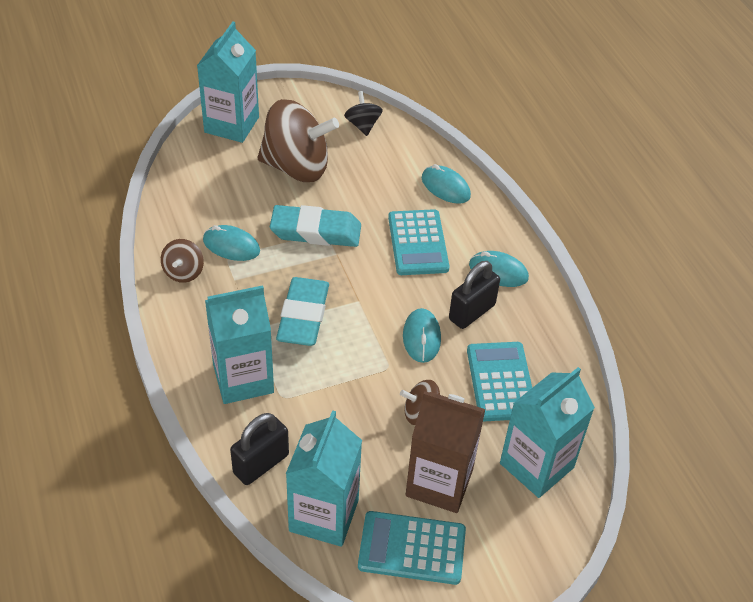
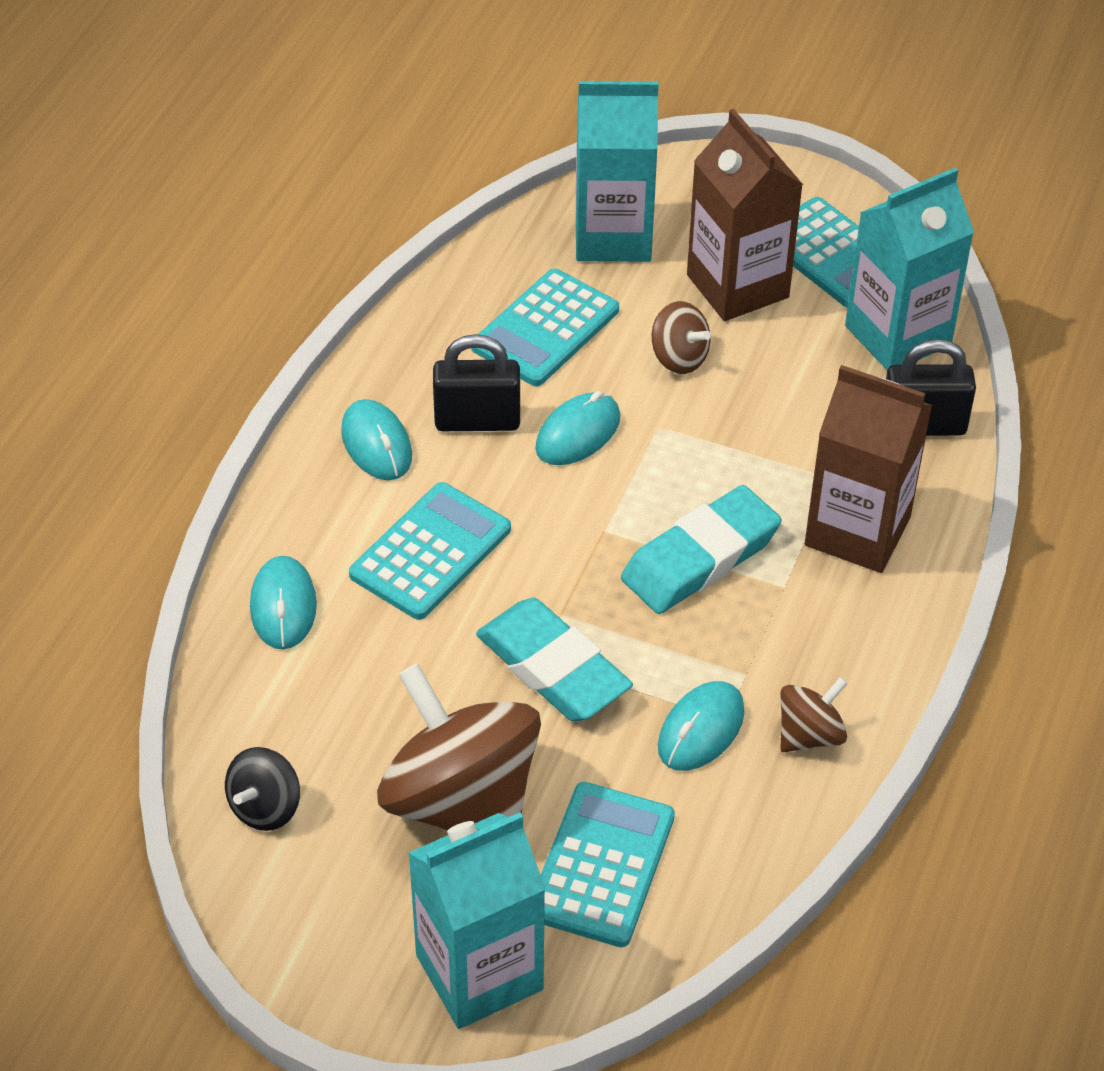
camera: 135 degrees left, 0 degrees up
turquoise mouse [203,225,260,261] -> turquoise mouse turned 60 degrees clockwise [658,681,745,771]
turquoise carton [205,285,274,404] -> brown carton [805,365,932,573]
none -> turquoise calculator [541,782,675,947]

